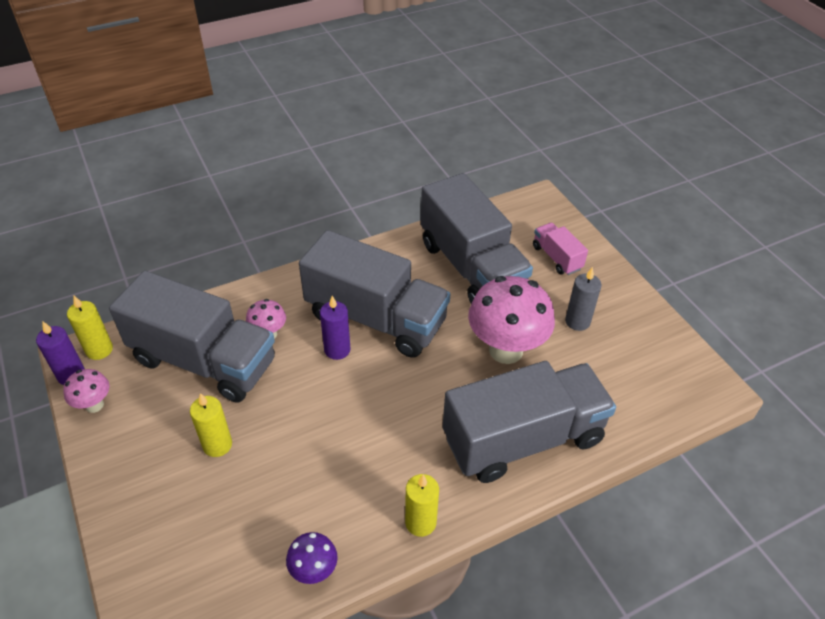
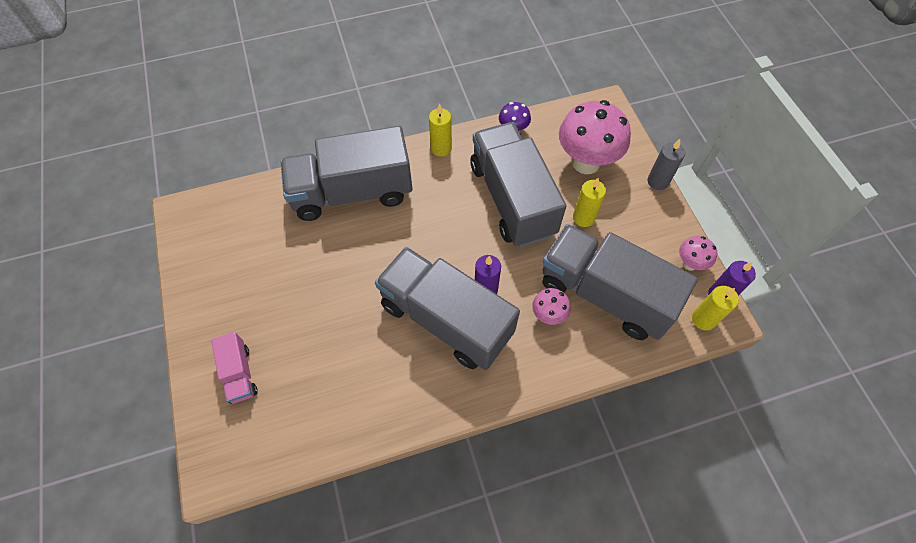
camera: 170 degrees left, 15 degrees up
grey truck [421,173,533,304] -> grey truck moved to [470,122,566,247]
pink mushroom [468,276,555,364] -> pink mushroom moved to [559,100,631,174]
grey candle [565,267,602,331] -> grey candle moved to [648,139,685,190]

